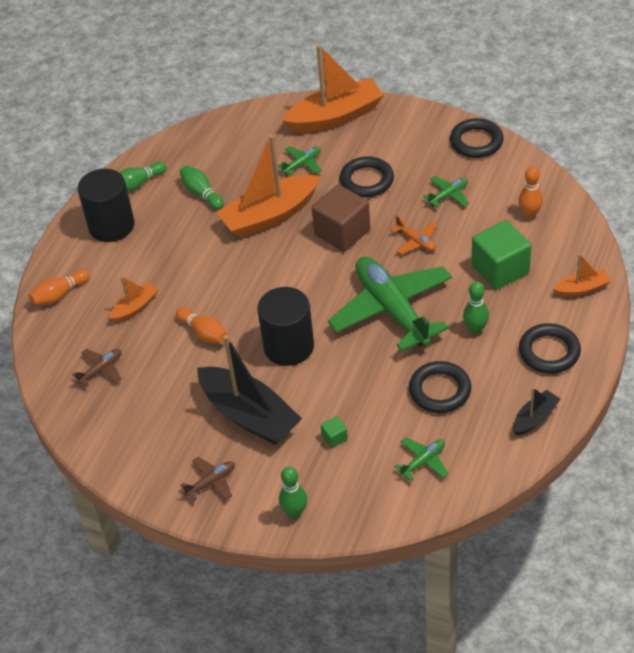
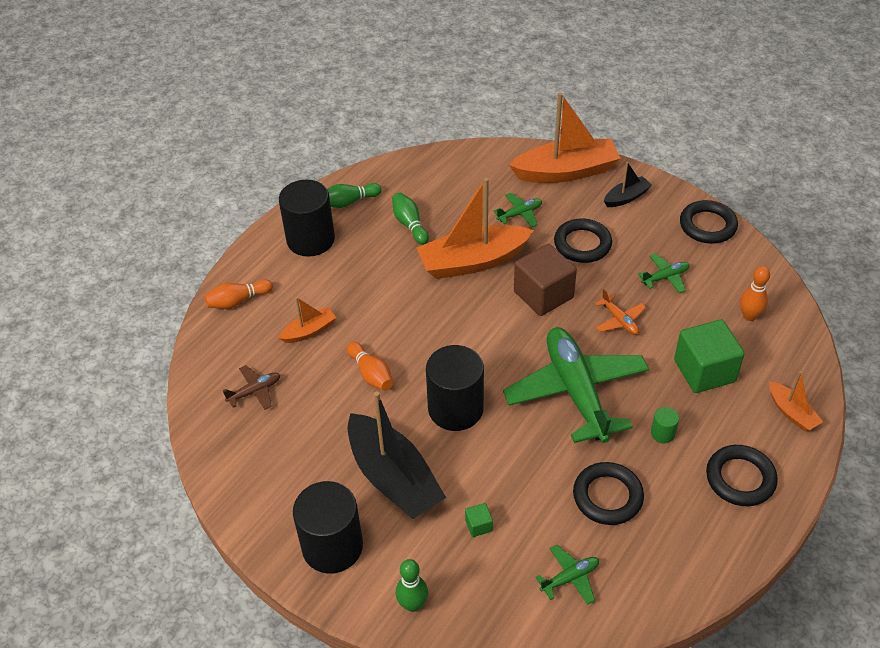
camera: 10 degrees right, 0 degrees up
brown plane [180,457,235,501] -> black cylinder [293,481,363,574]
green bowling pin [463,281,489,334] -> green cylinder [651,407,679,443]
black boat [513,387,560,435] -> black boat moved to [604,162,652,207]
orange boat [553,254,611,296] -> orange boat turned 60 degrees clockwise [769,371,823,431]

